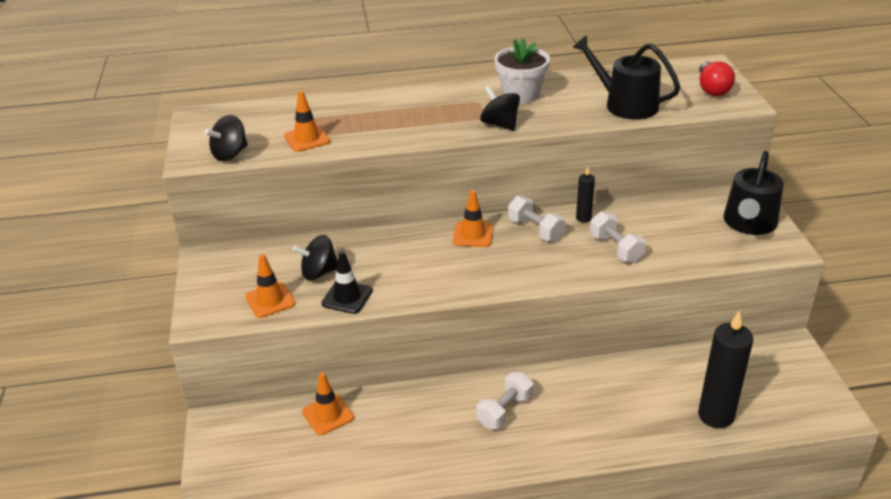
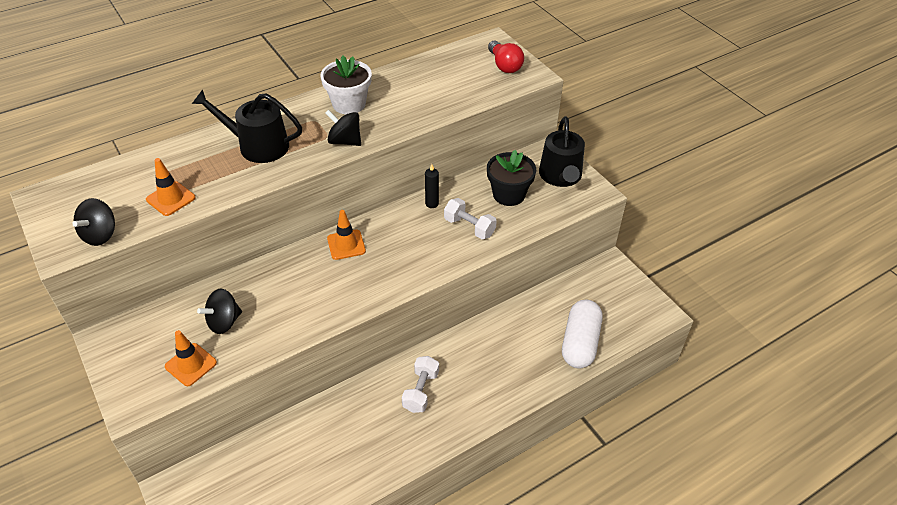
camera: 25 degrees left, 10 degrees up
orange traffic cone [302,372,354,435] -> none
black traffic cone [321,251,373,314] -> none
white dumbbell [508,196,565,241] -> none
black watering can [572,35,681,120] -> black watering can moved to [192,89,302,163]
black candle [698,310,753,428] -> white capsule [562,299,603,368]
none -> black flower pot [487,150,536,206]

